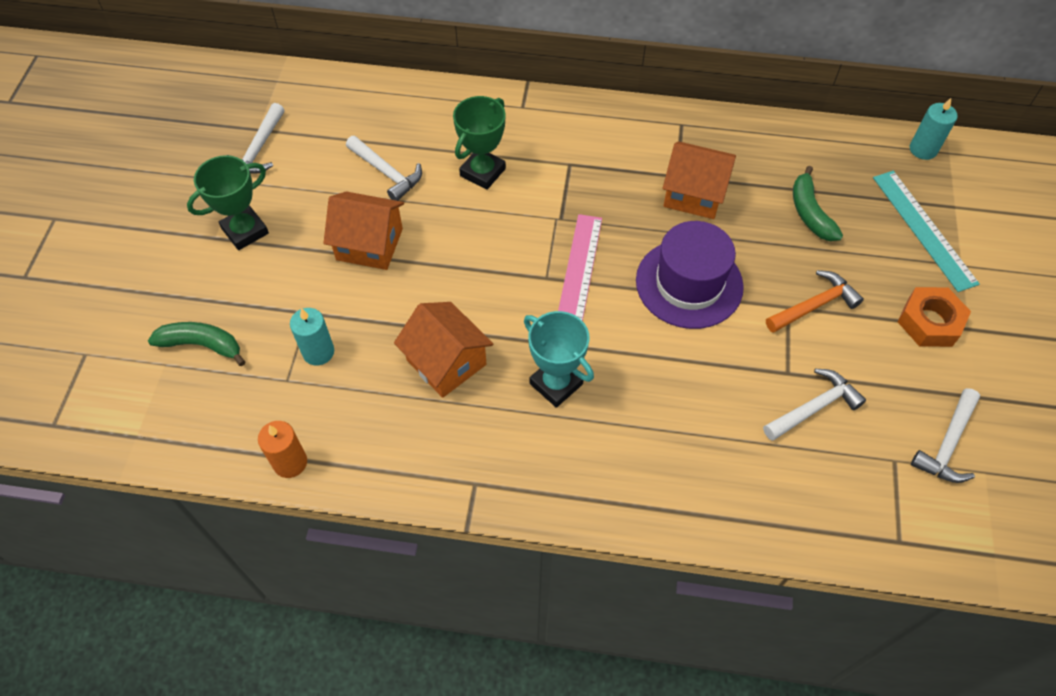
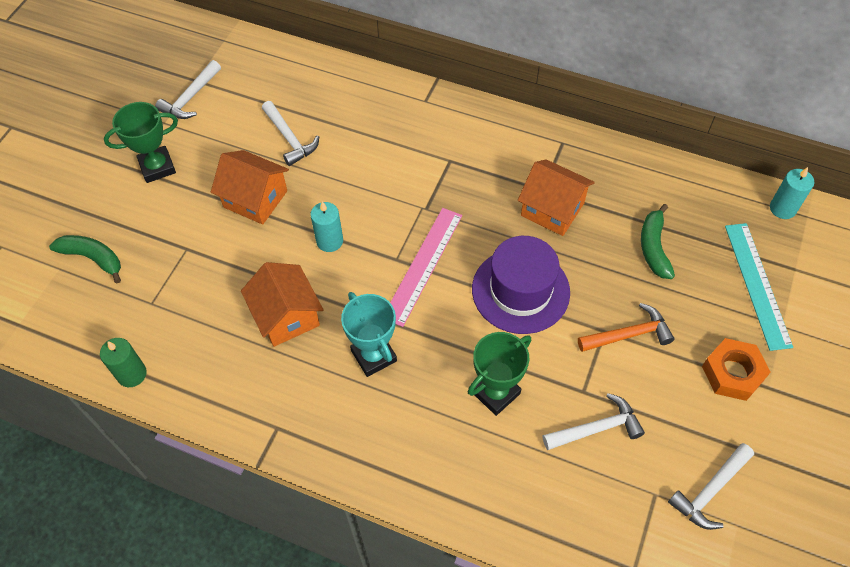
camera: 15 degrees right, 0 degrees up
orange candle [258,421,307,478] -> green candle [100,338,147,387]
turquoise candle [290,308,334,365] -> turquoise candle moved to [310,201,343,252]
green trophy [453,96,506,190] -> green trophy moved to [468,332,531,416]

